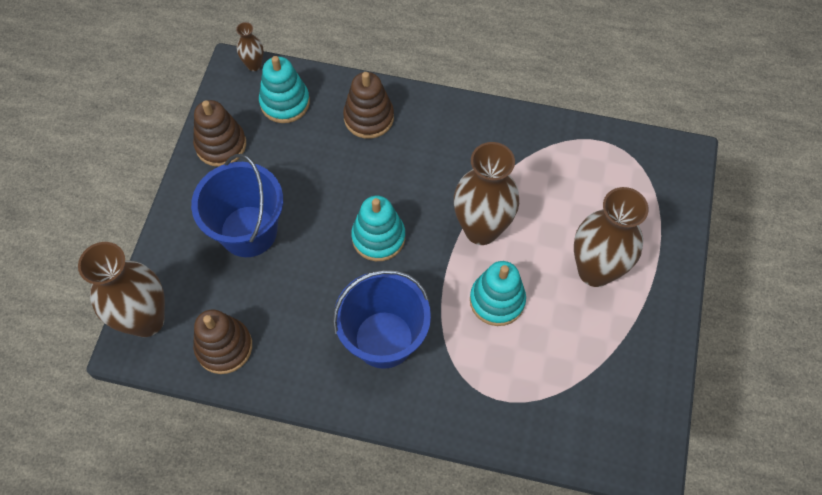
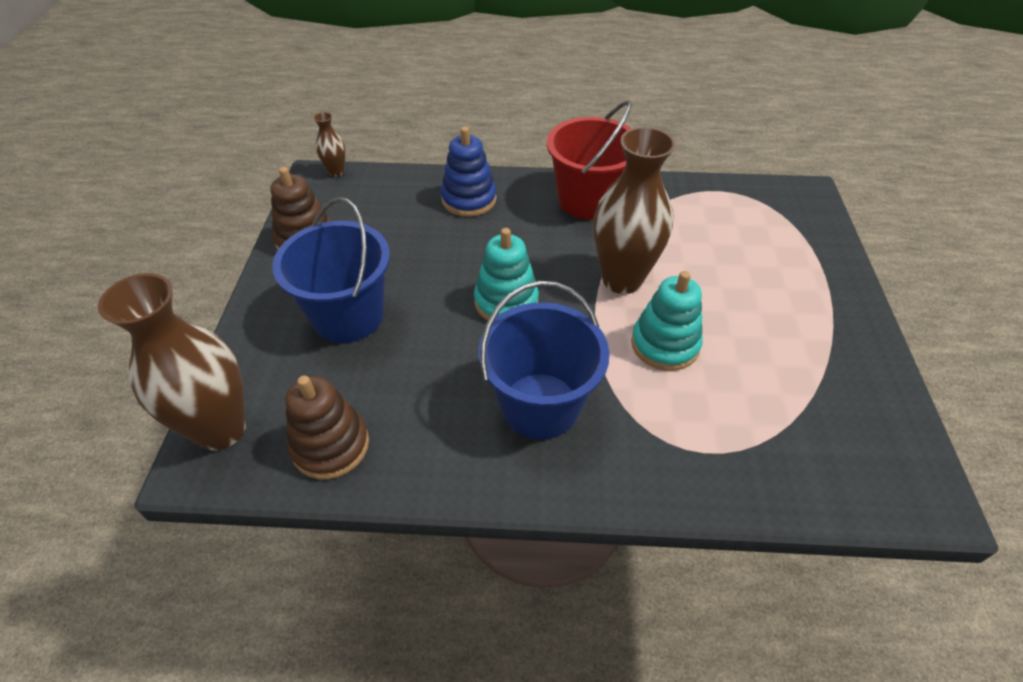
camera: 10 degrees left, 15 degrees down
turquoise stacking toy [259,56,310,123] -> none
brown stacking toy [343,72,394,139] -> blue stacking toy [441,127,497,217]
brown vase [574,187,649,287] -> none
none -> red bucket [547,101,632,220]

